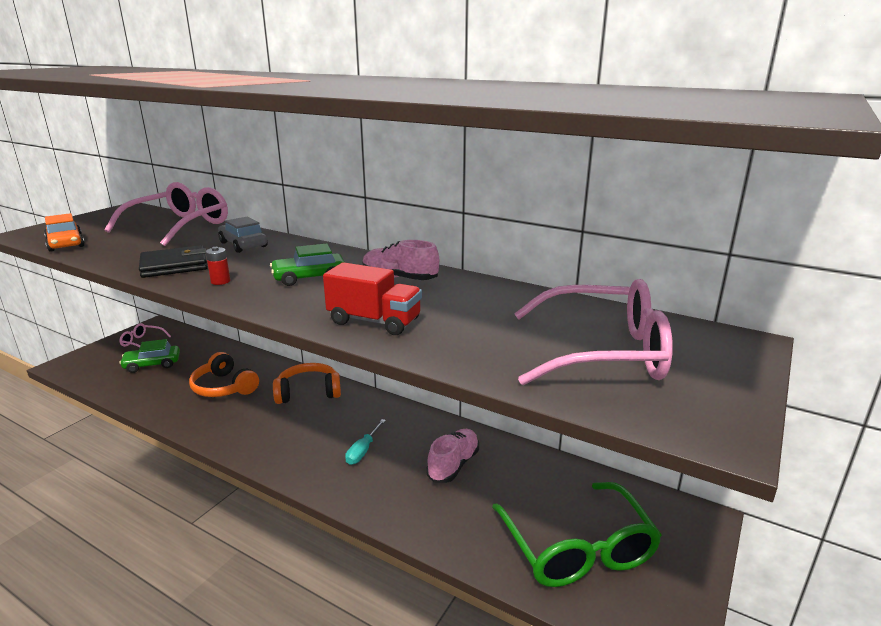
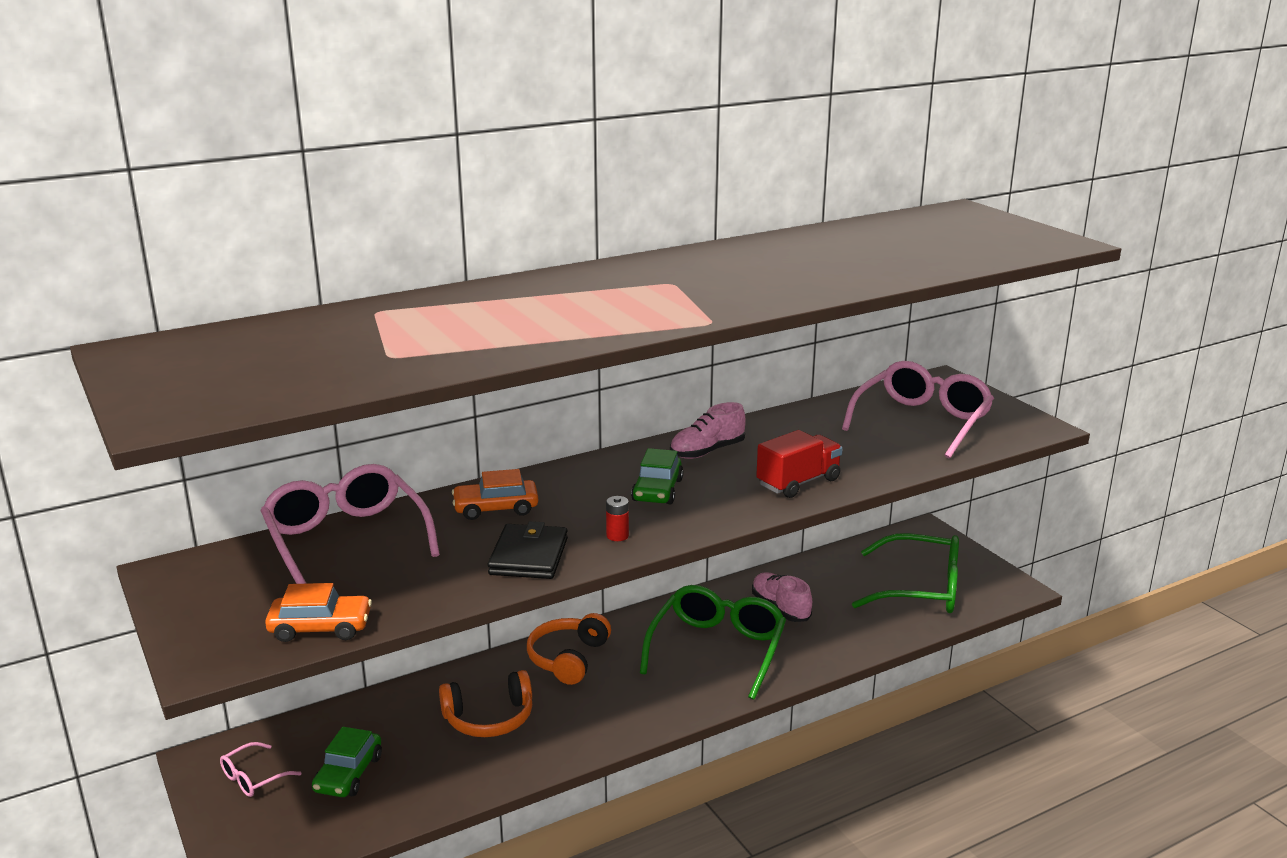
camera: 60 degrees left, 0 degrees up
grey car [218,216,267,253] -> orange car [452,469,538,520]
turquoise screwdriver [345,419,386,465] -> green glasses [640,585,786,700]

